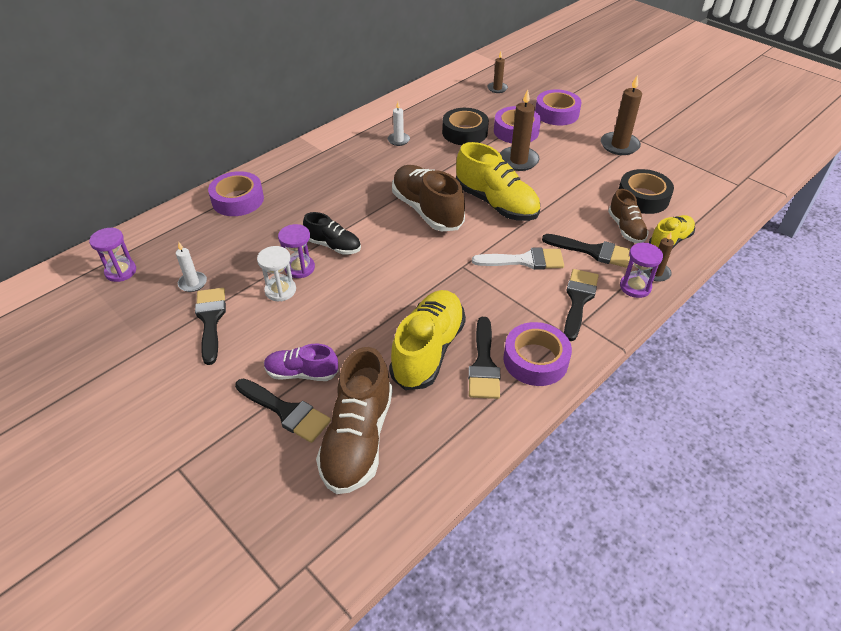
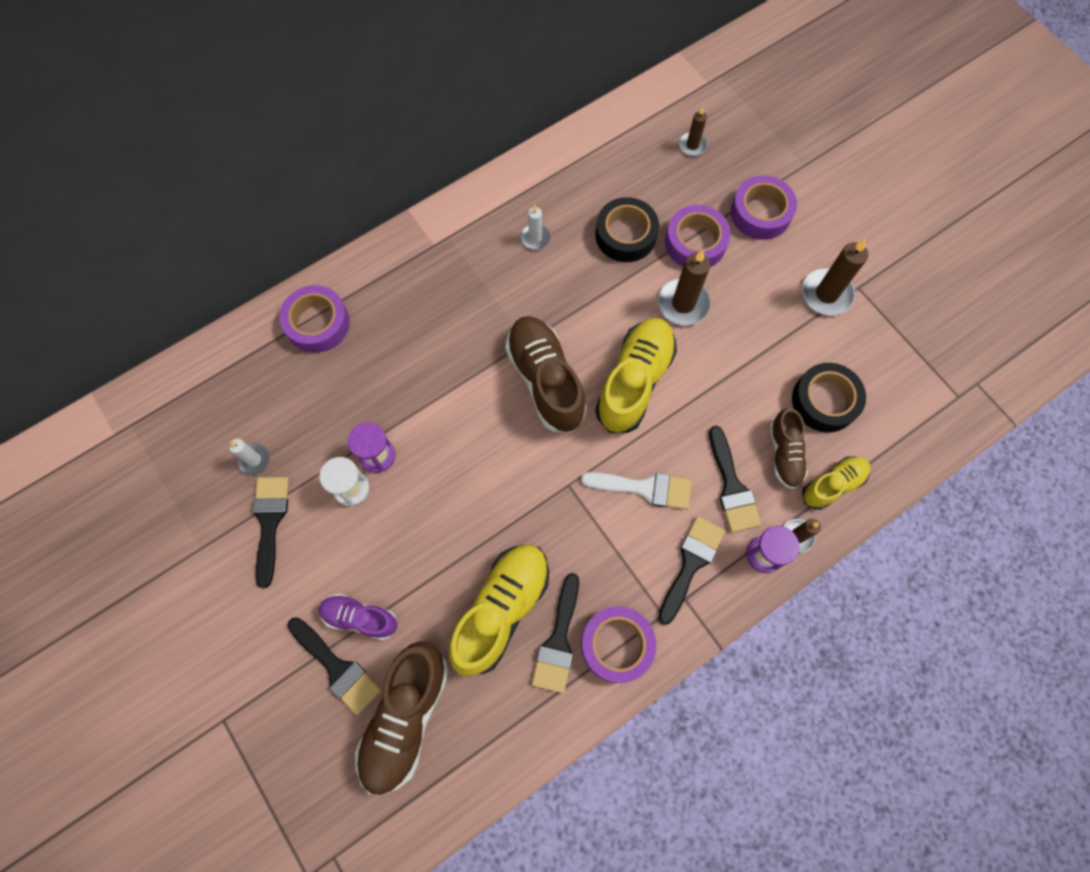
camera: 10 degrees right, 25 degrees up
purple hourglass [89,228,136,282] -> none
black shoe [303,212,361,254] -> none
yellow shoe [456,142,540,221] -> yellow shoe turned 120 degrees counterclockwise [595,318,677,433]
black brush [542,234,630,268] -> black brush turned 45 degrees clockwise [709,426,761,533]

